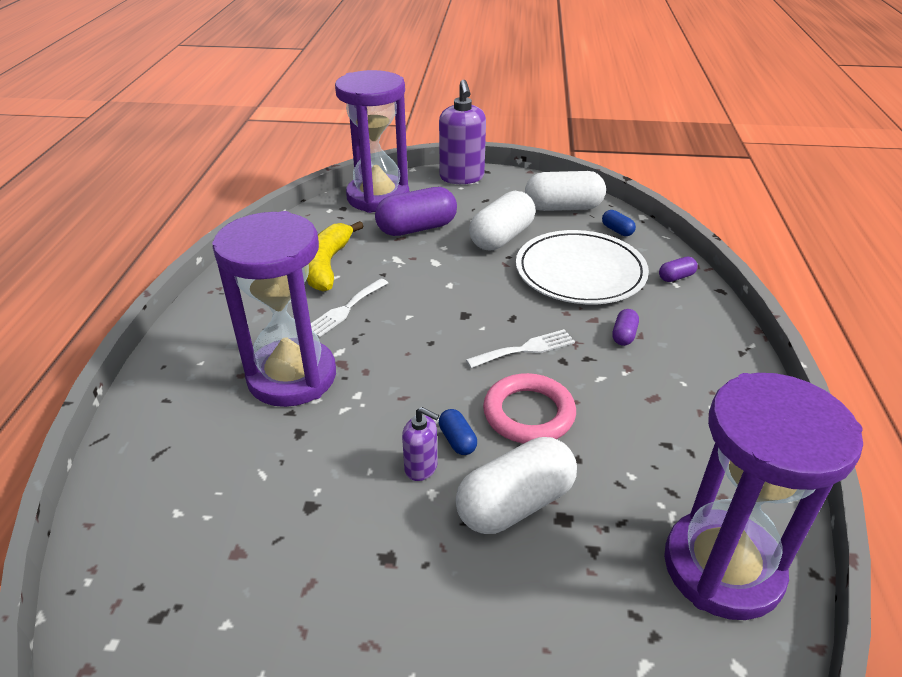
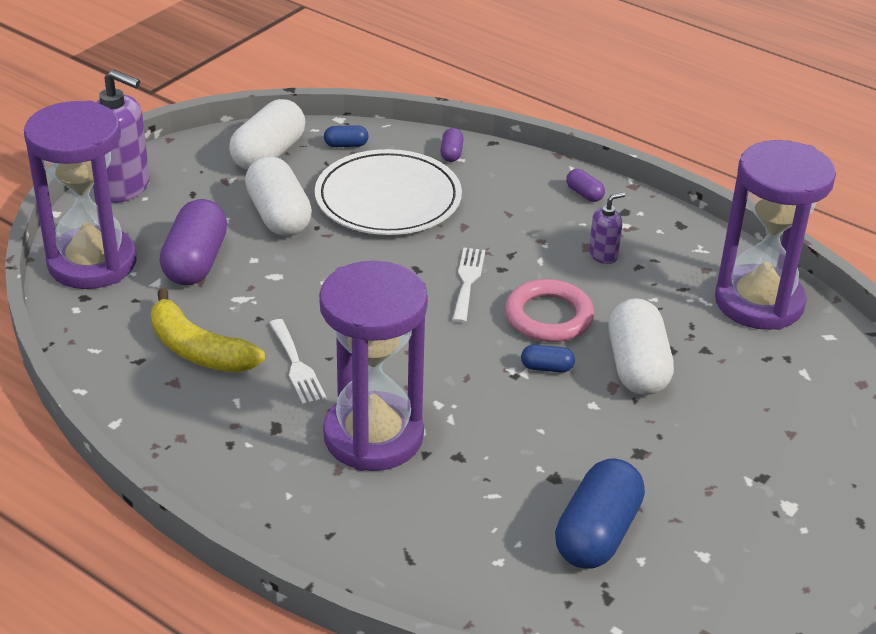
camera: 60 degrees left, 0 degrees up
purple soap dispenser [402,407,439,481] -> purple soap dispenser moved to [589,192,625,264]
purple capsule [612,309,639,346] -> purple capsule moved to [566,169,605,202]
none -> blue capsule [555,458,645,569]

